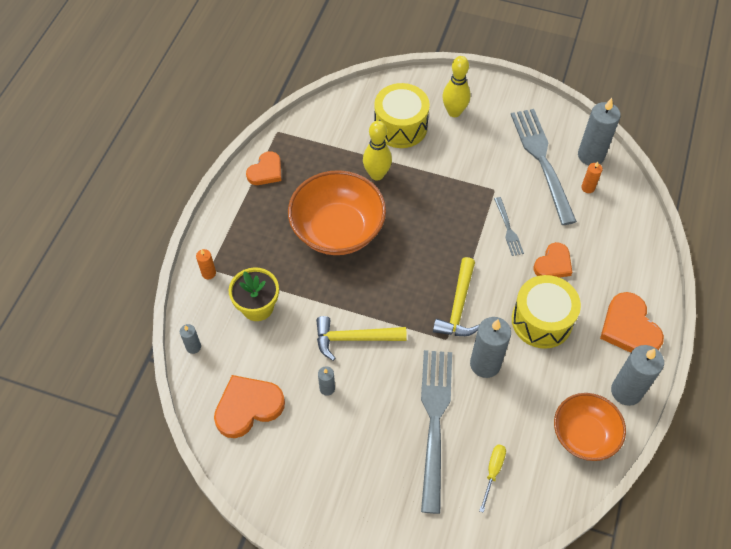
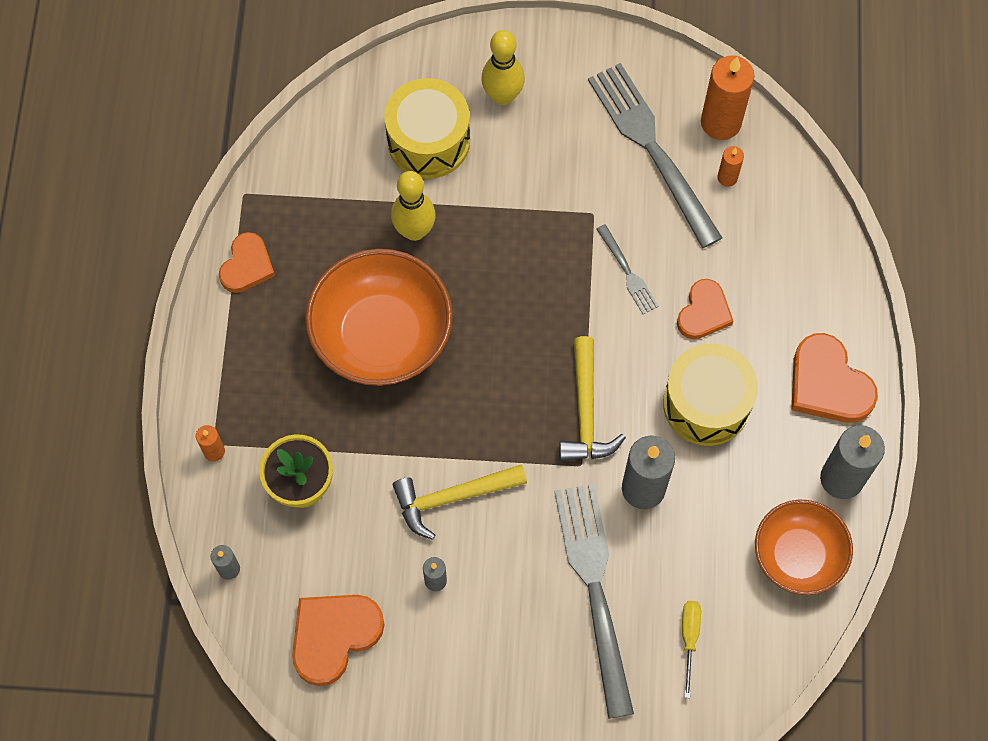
camera: 15 degrees left, 10 degrees up
grey candle [578,98,621,165] -> orange candle [701,55,755,140]

